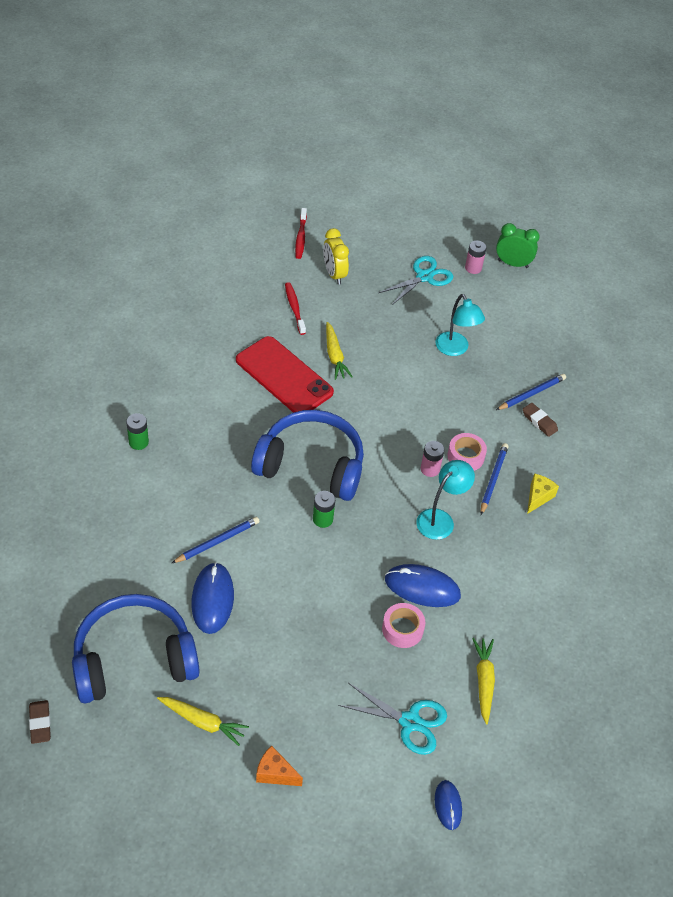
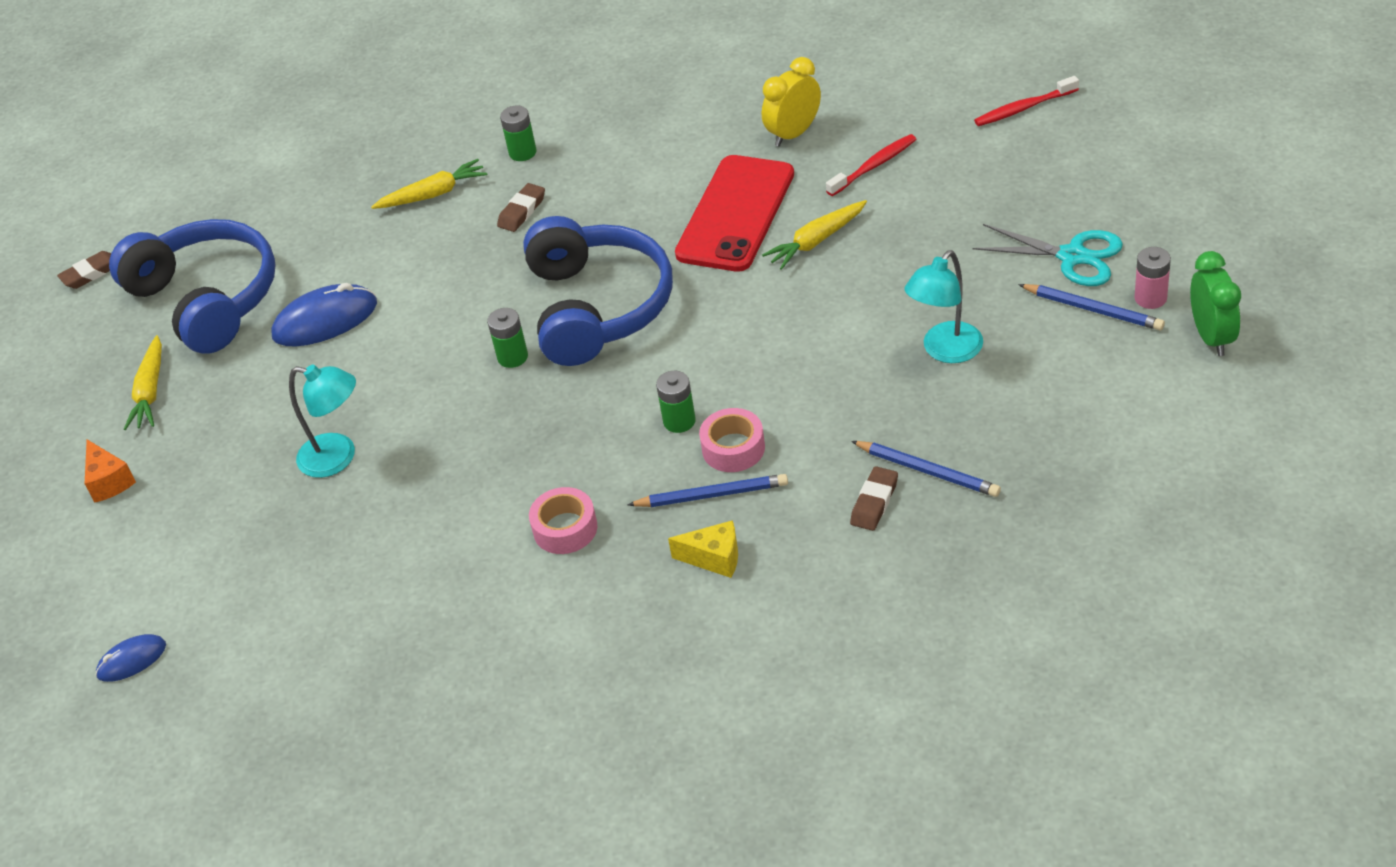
camera: 75 degrees right, 5 degrees down
blue pencil [172,517,260,563] -> blue pencil moved to [1018,284,1165,330]
orange cheese [256,746,303,786] -> orange cheese turned 150 degrees clockwise [85,440,136,503]
yellow clock [323,228,349,285] -> yellow clock moved to [762,57,821,147]
turquoise scissors [338,683,447,755] -> none
pink tape [382,603,425,648] -> pink tape moved to [529,487,597,554]
blue mouse [385,564,461,607] -> none
turquoise lamp [416,460,475,540] -> turquoise lamp moved to [289,365,356,478]
pink battery [421,441,444,477] -> green battery [656,371,696,433]
yellow carrot [472,638,495,724] -> yellow carrot moved to [371,159,487,209]
none -> brown eraser [497,183,545,232]

